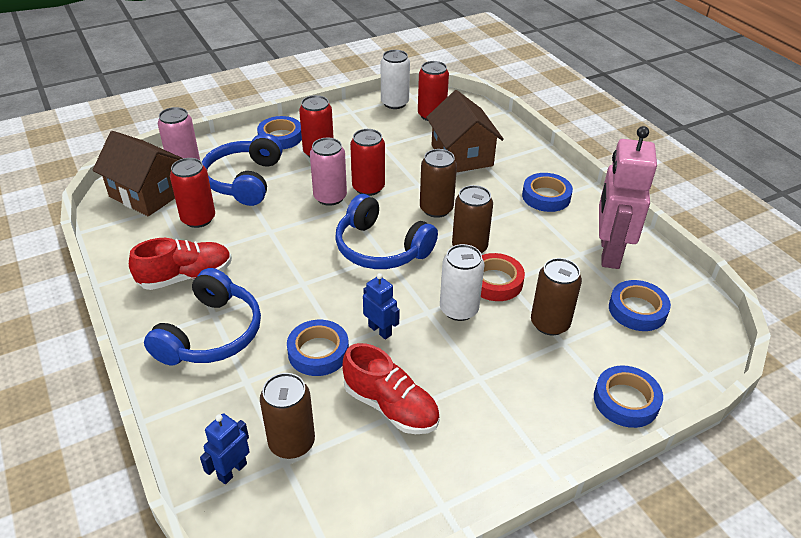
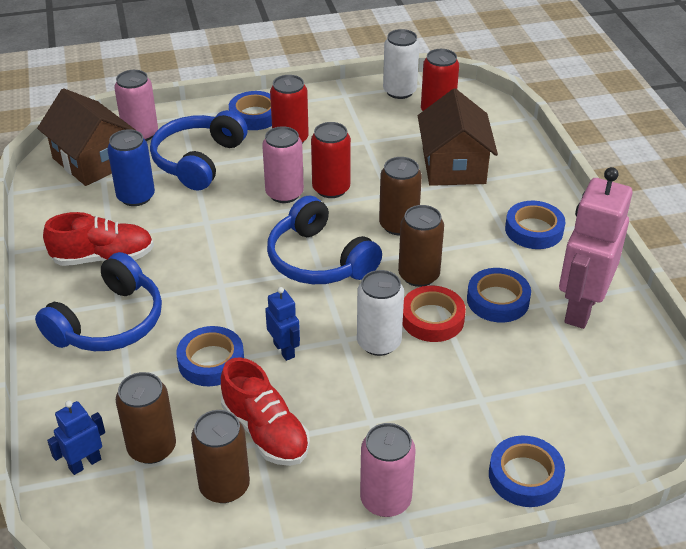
camera: 15 degrees right, 0 degrees up
red can [170,158,215,228] -> blue can [107,129,155,206]
brown can [531,258,582,335] -> brown can moved to [191,410,250,503]
blue tape [609,280,671,331] -> blue tape moved to [467,268,531,323]
none -> pink can [360,423,416,517]

